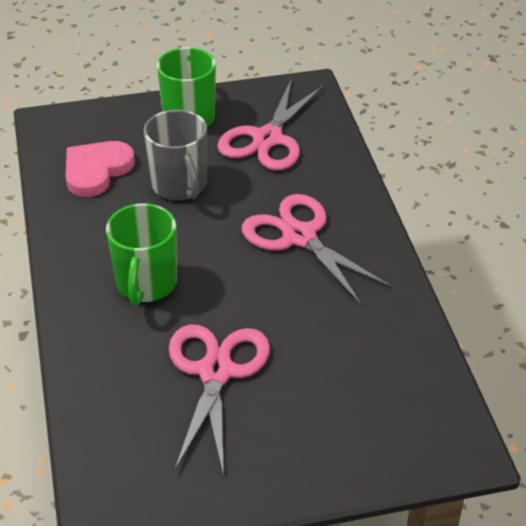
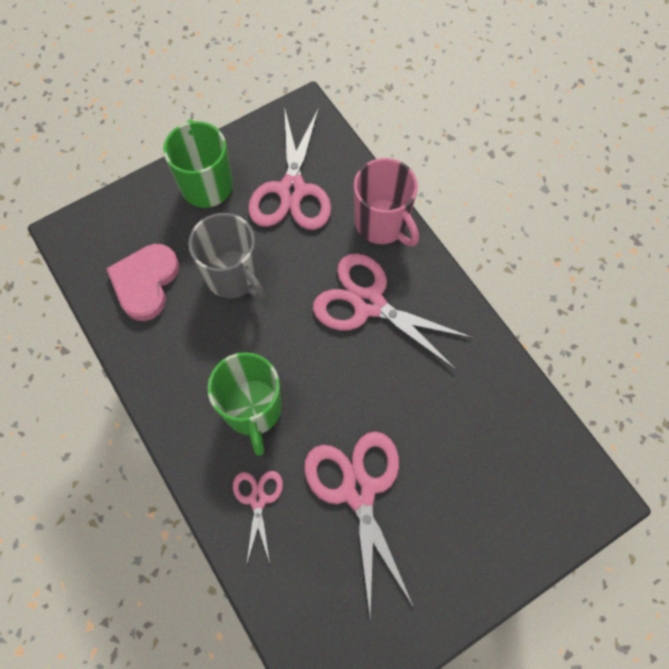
camera: 20 degrees left, 25 degrees up
none -> pink scissors [233,471,283,563]
none -> pink mug [354,158,419,246]

